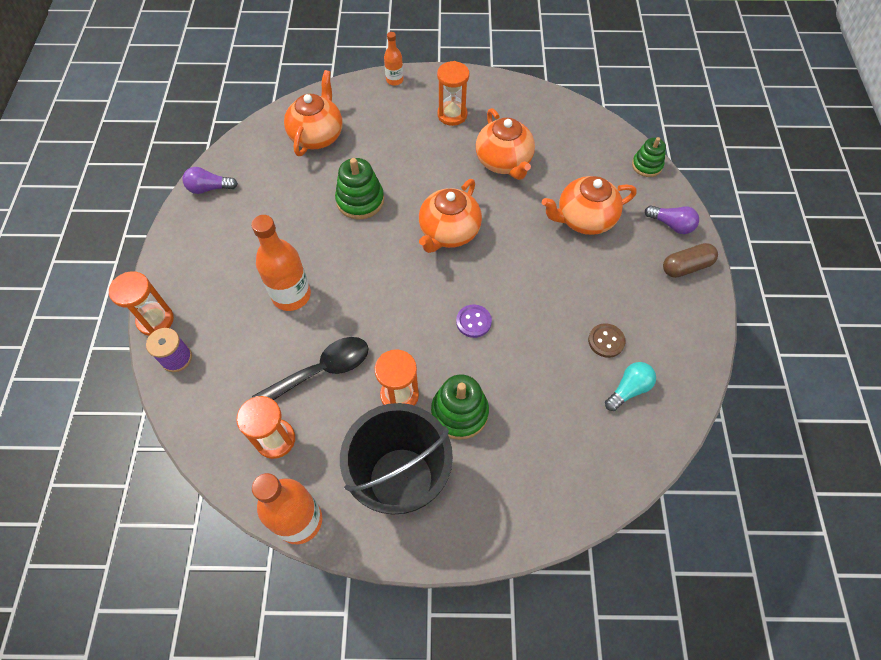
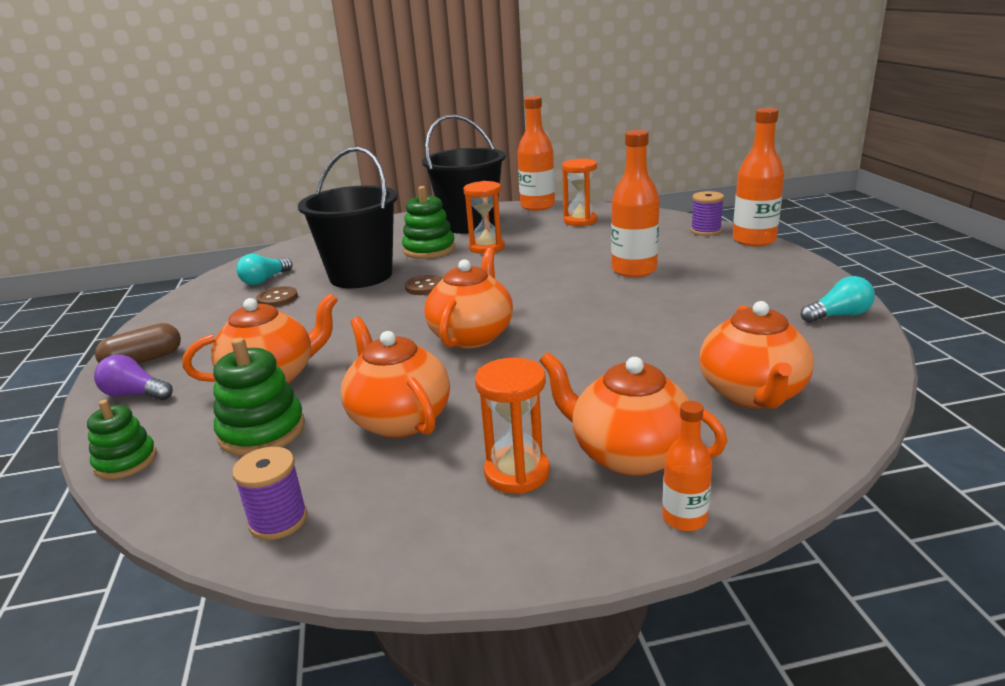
camera: 170 degrees right, 35 degrees down
orange hourglass [109,271,174,336] -> orange bottle [733,108,784,246]
purple light bulb [183,167,238,194] -> turquoise light bulb [801,276,875,323]
black spoon [252,337,369,400] -> none
green stacking toy [335,158,384,220] -> green stacking toy moved to [213,338,305,456]
purple button [456,305,492,338] -> brown button [405,275,443,295]
none -> purple spool [232,447,308,540]
none -> black bucket [298,147,398,288]
none -> orange teapot [539,352,728,476]

